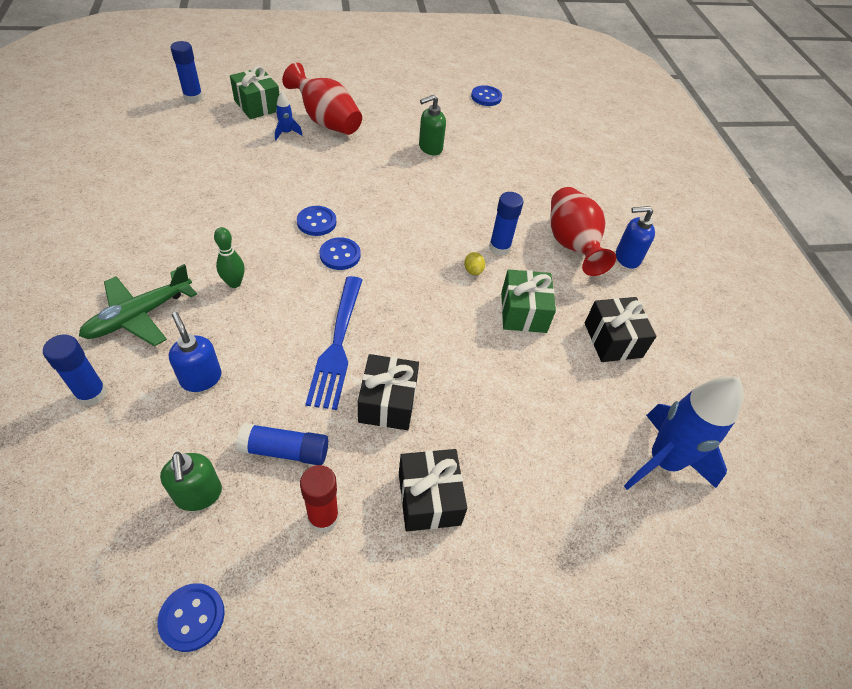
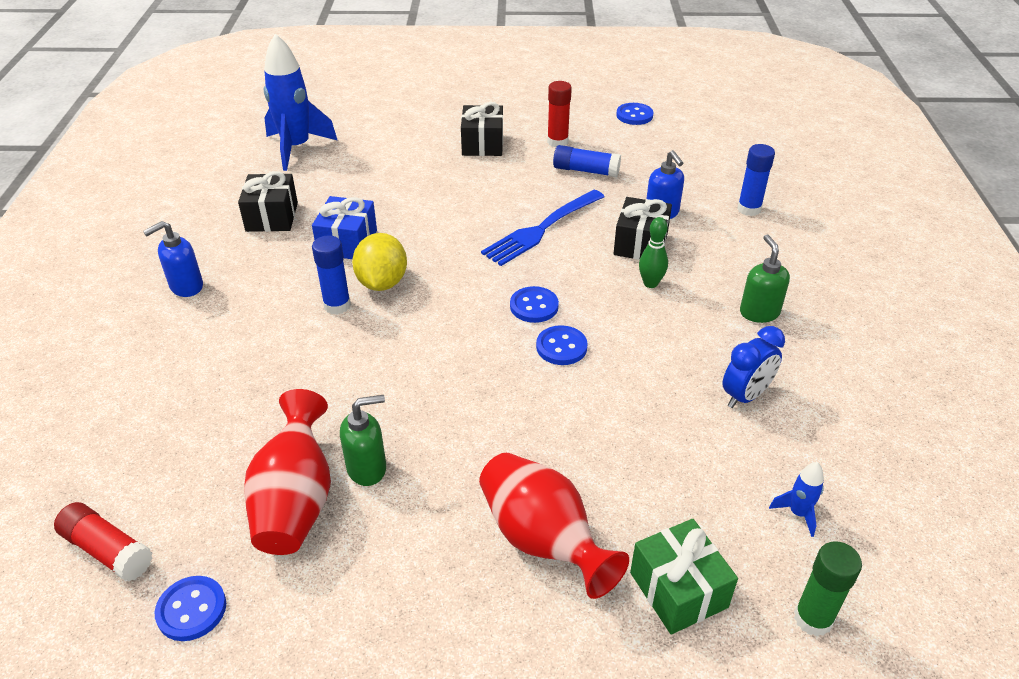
camera: 165 degrees left, 10 degrees down
green plane [79,264,197,346] -> none
green soap dispenser [160,452,222,511] -> green soap dispenser moved to [740,235,790,323]
blue glue stick [171,41,203,103] -> green glue stick [794,541,862,636]
blue rocket [275,92,302,140] -> blue rocket moved to [769,462,824,537]
blue fork [306,276,362,410] -> blue fork turned 150 degrees counterclockwise [481,190,605,266]
black gift [358,354,419,430] -> black gift moved to [613,197,672,260]
yellow lemon [464,252,485,275] -> yellow lemon [352,233,407,291], size x2.21
green gift [501,269,556,333] -> blue gift [312,196,377,259]
red vase [551,187,616,276] -> red vase moved to [244,389,331,555]
blue soap dispenser [616,206,655,269] -> blue soap dispenser turned 135 degrees clockwise [143,221,203,297]
none -> red glue stick [54,502,152,581]
none -> blue clock [722,326,785,408]

